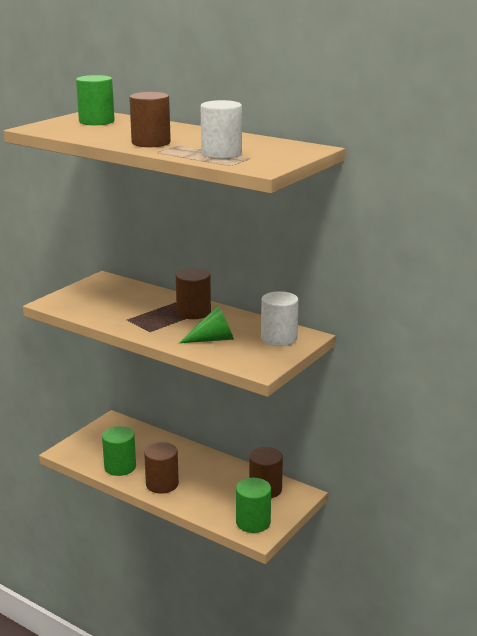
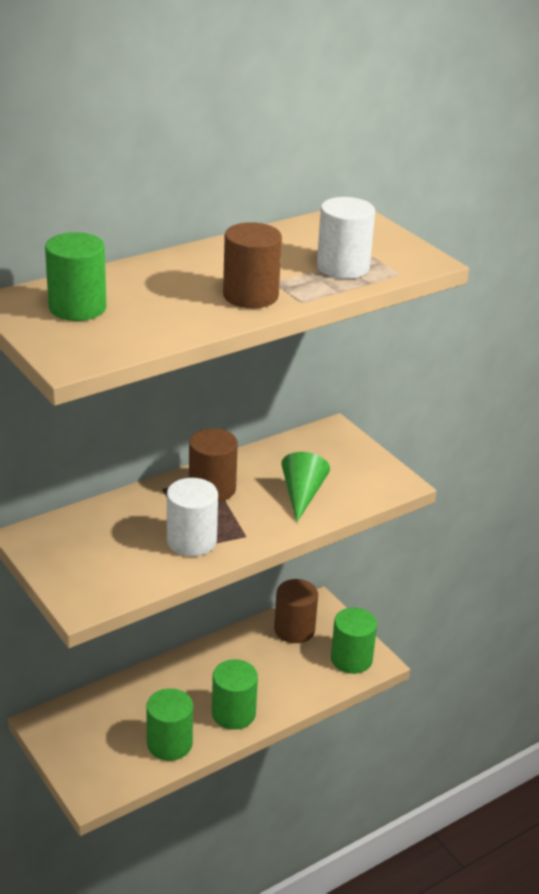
camera: 70 degrees left, 10 degrees up
brown cylinder [144,442,179,494] -> green cylinder [212,659,258,730]
white cylinder [261,291,299,346] -> white cylinder moved to [167,478,218,556]

